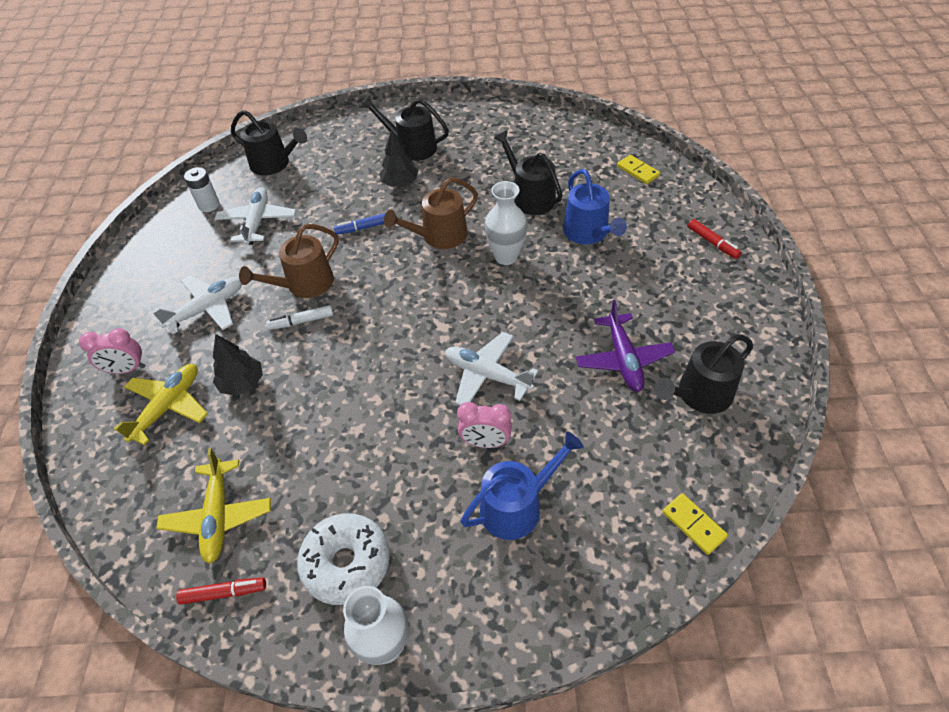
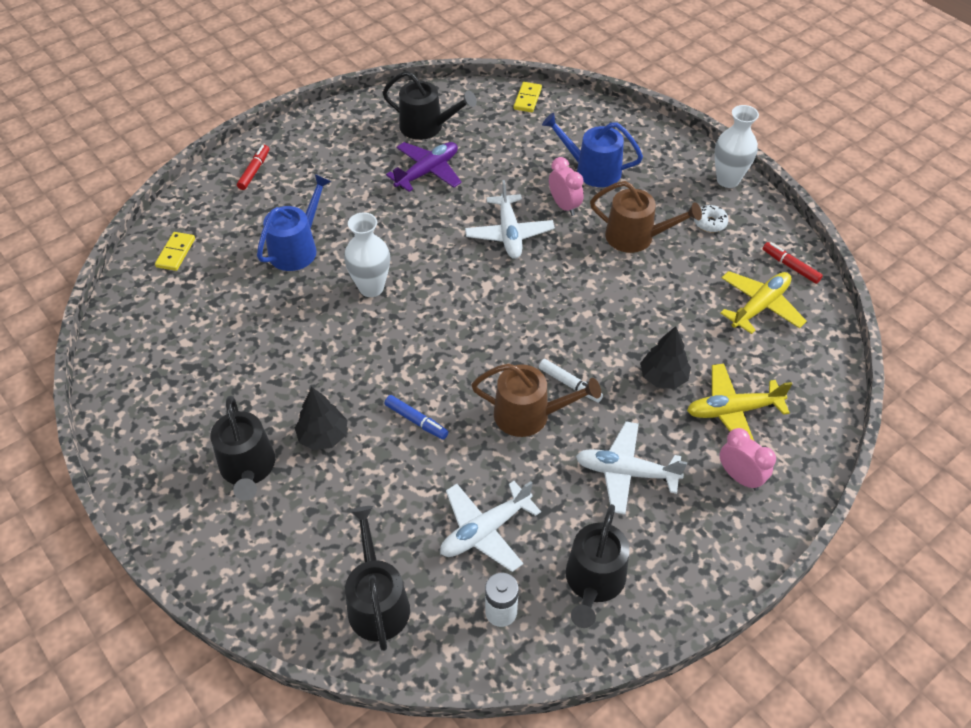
camera: 130 degrees left, 0 degrees up
white donut [297,513,390,605] -> white donut [694,205,728,232], size x0.50
brown watering can [384,177,478,249] -> brown watering can moved to [590,181,702,253]
black watering can [494,130,562,215] -> black watering can moved to [566,504,630,628]

